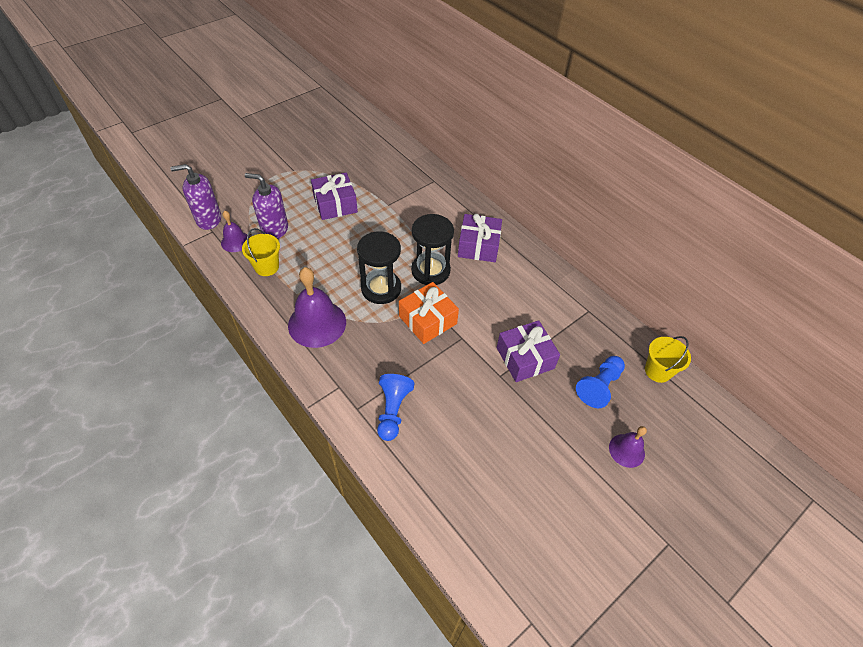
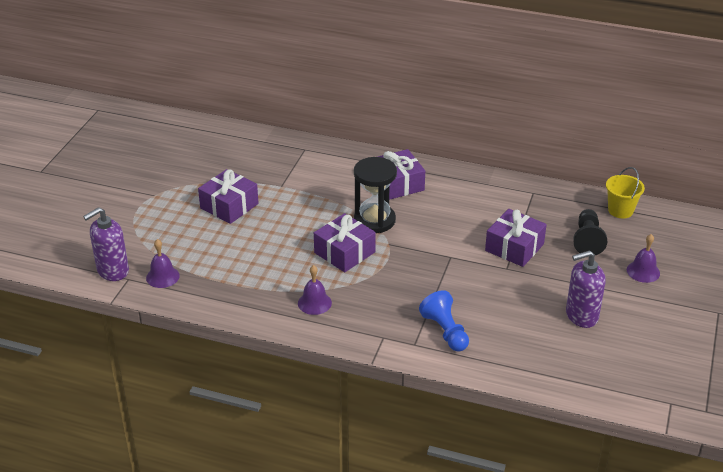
camera: 30 degrees left, 15 degrees down
yellow bucket [242,228,280,276] -> none
purple soap dispenser [245,173,288,239] -> purple soap dispenser moved to [566,250,606,328]
purple bell [288,267,346,348] -> purple bell [298,265,332,315], size x0.55
black hourglass [357,231,401,304] -> purple gift [314,213,376,272]
orange gift [399,282,459,344] -> none
blue pawn [576,356,625,408] -> black pawn [573,209,607,255]

